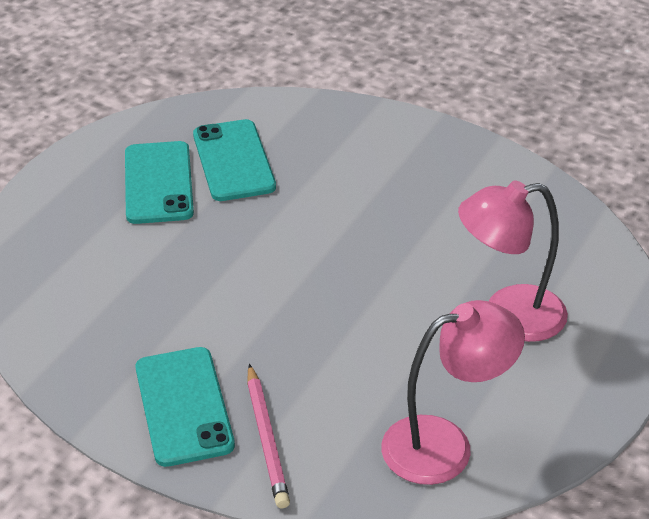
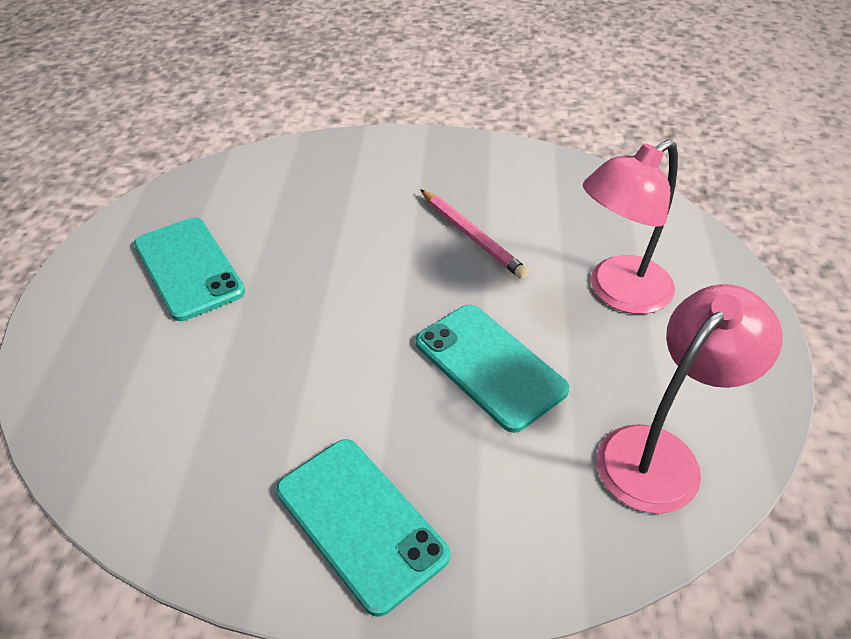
camera: 25 degrees left, 5 degrees up
turquoise phone [193,119,276,201] -> turquoise phone moved to [416,305,570,433]
pink pencil [247,364,290,508] -> pink pencil moved to [420,189,529,279]

